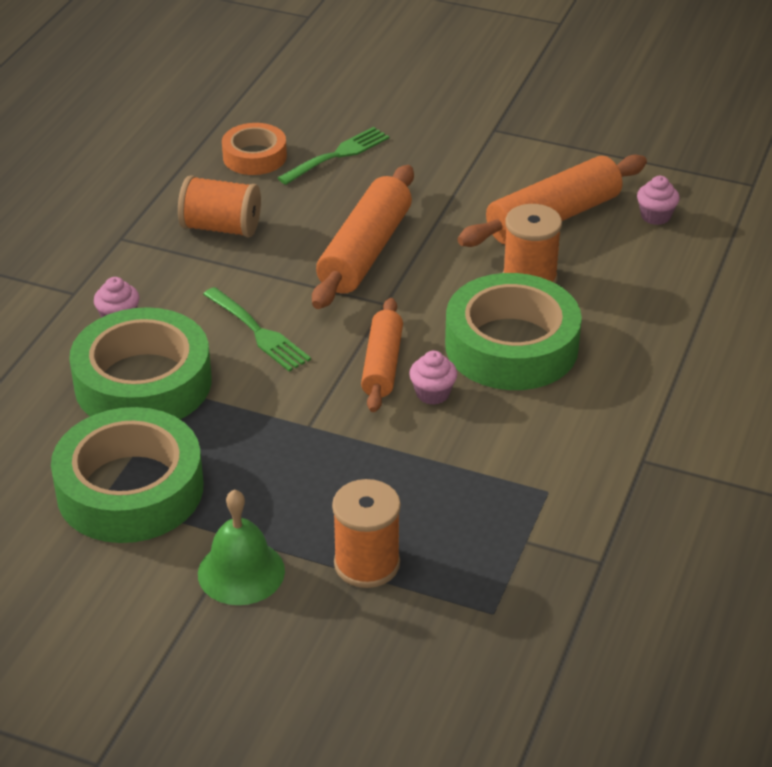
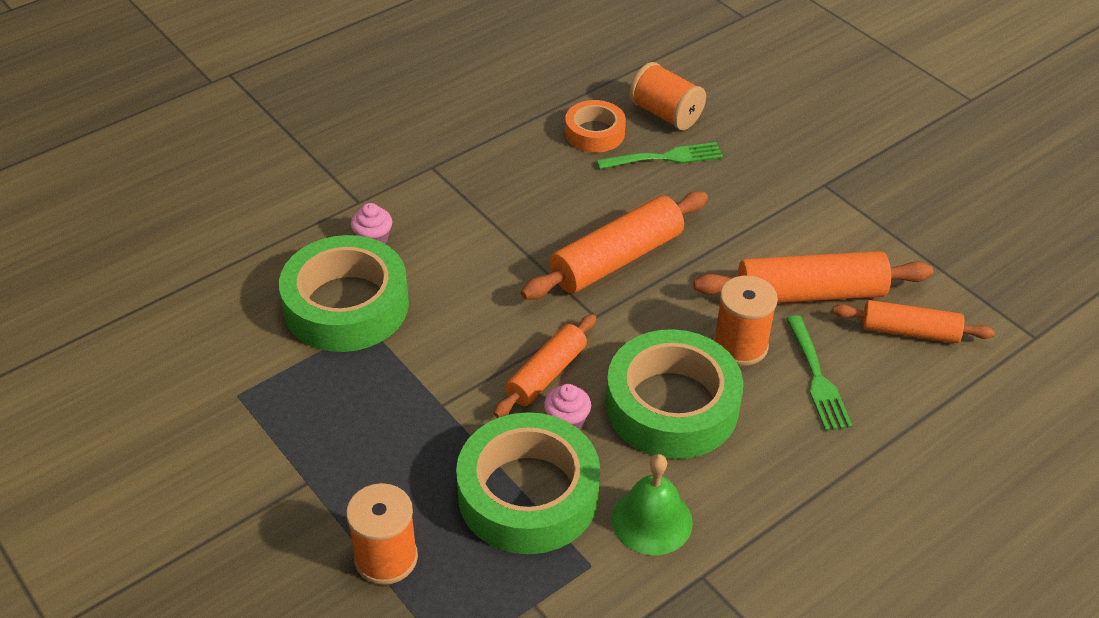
camera: 30 degrees right, 5 degrees up
green tape [51,407,203,543] -> green tape moved to [456,412,600,554]
orange spool [178,175,261,238] -> orange spool moved to [629,62,706,130]
green bell [198,489,285,605] -> green bell moved to [612,454,693,555]
green fork [203,287,311,372] -> green fork moved to [786,315,852,431]
pink cupcake [637,176,680,225] -> orange rolling pin [833,300,995,343]

